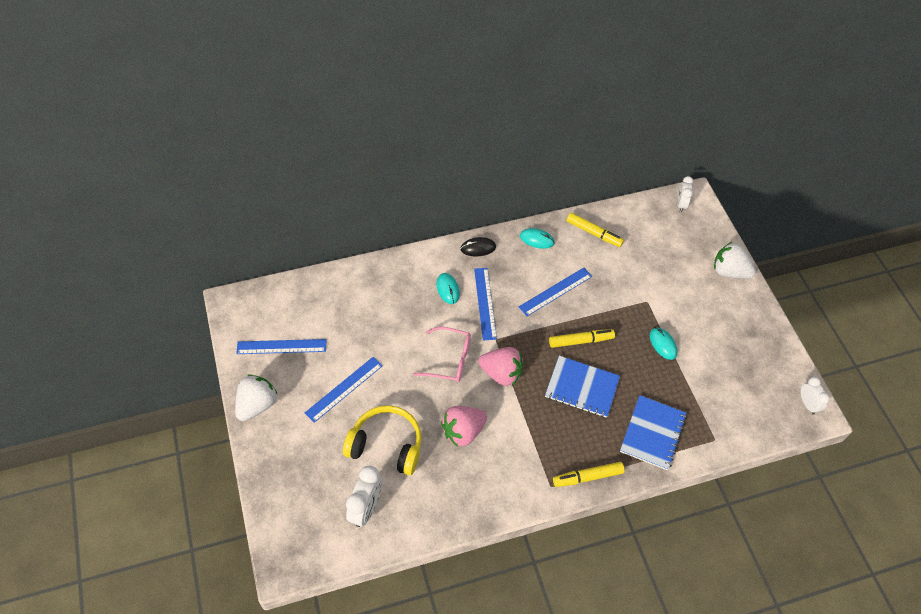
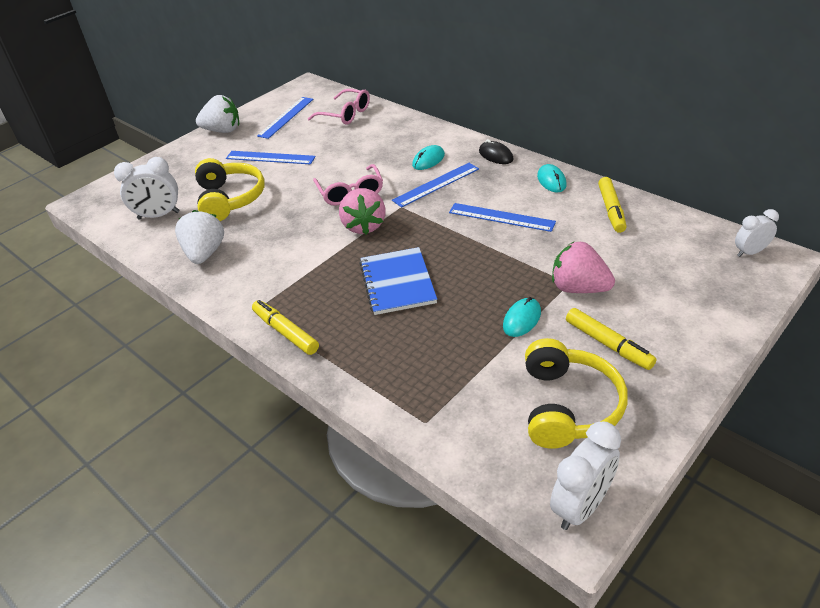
camera: 65 degrees right, 15 degrees down
blue ruler [236,339,326,354] -> blue ruler turned 60 degrees clockwise [257,97,313,139]
pink strawberry [441,406,487,447] -> pink strawberry moved to [552,242,615,293]
yellow marker [549,329,615,348] -> yellow marker moved to [566,308,657,370]
blue notebook [620,395,687,470] -> none
white strawberry [714,242,756,279] -> white strawberry moved to [175,210,224,264]
white clock [801,377,830,415] -> white clock [550,422,621,530], size x1.56
none -> pink glasses [308,89,370,125]
none -> yellow headphones [525,338,628,449]

